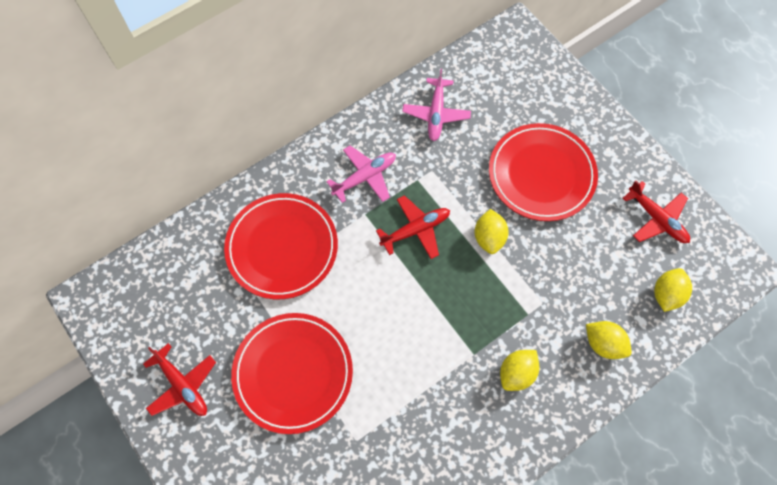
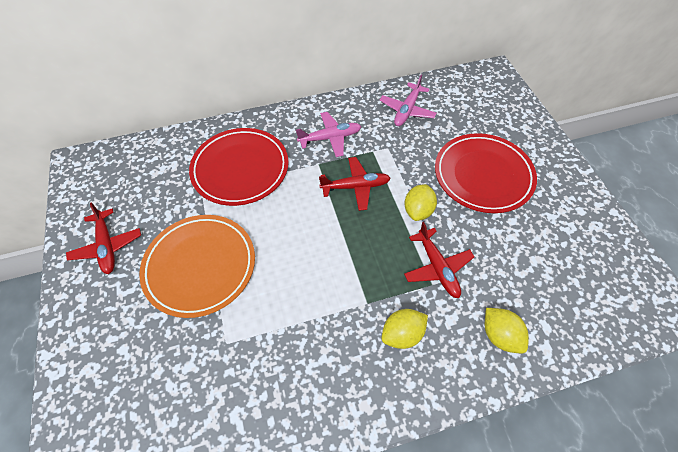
camera: 20 degrees right, 10 degrees down
red plate [231,313,353,434] -> orange plate [139,215,255,318]
red plane [623,180,690,243] -> red plane moved to [404,222,474,298]
yellow lemon [654,268,692,312] -> none

